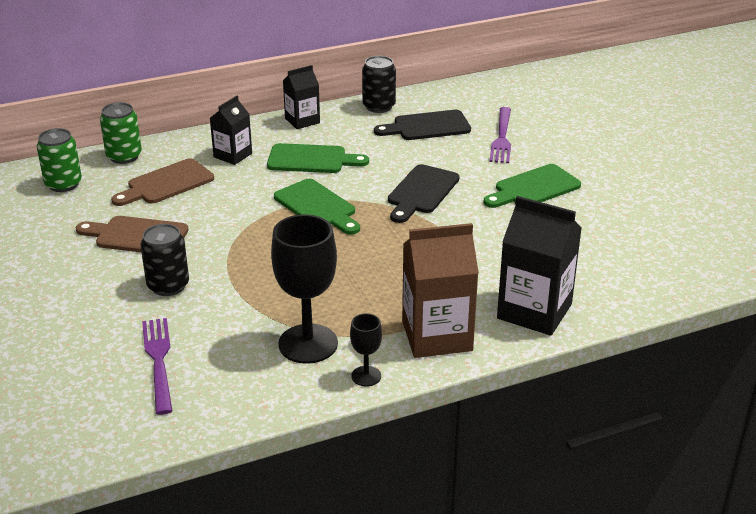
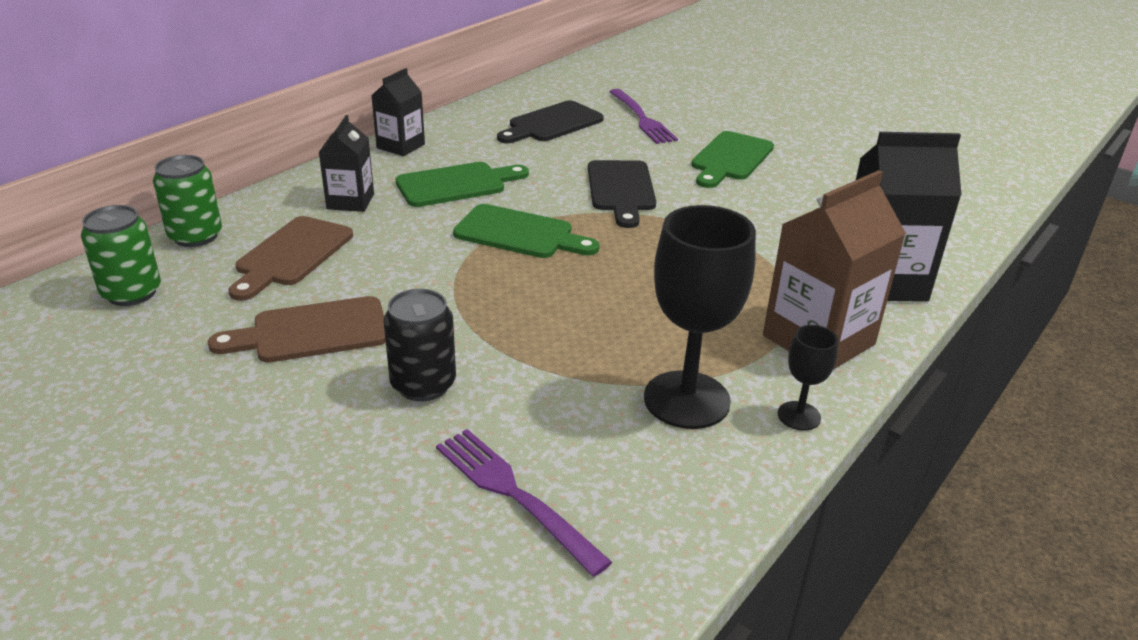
camera: 30 degrees left, 0 degrees up
black can [362,56,396,113] -> none

